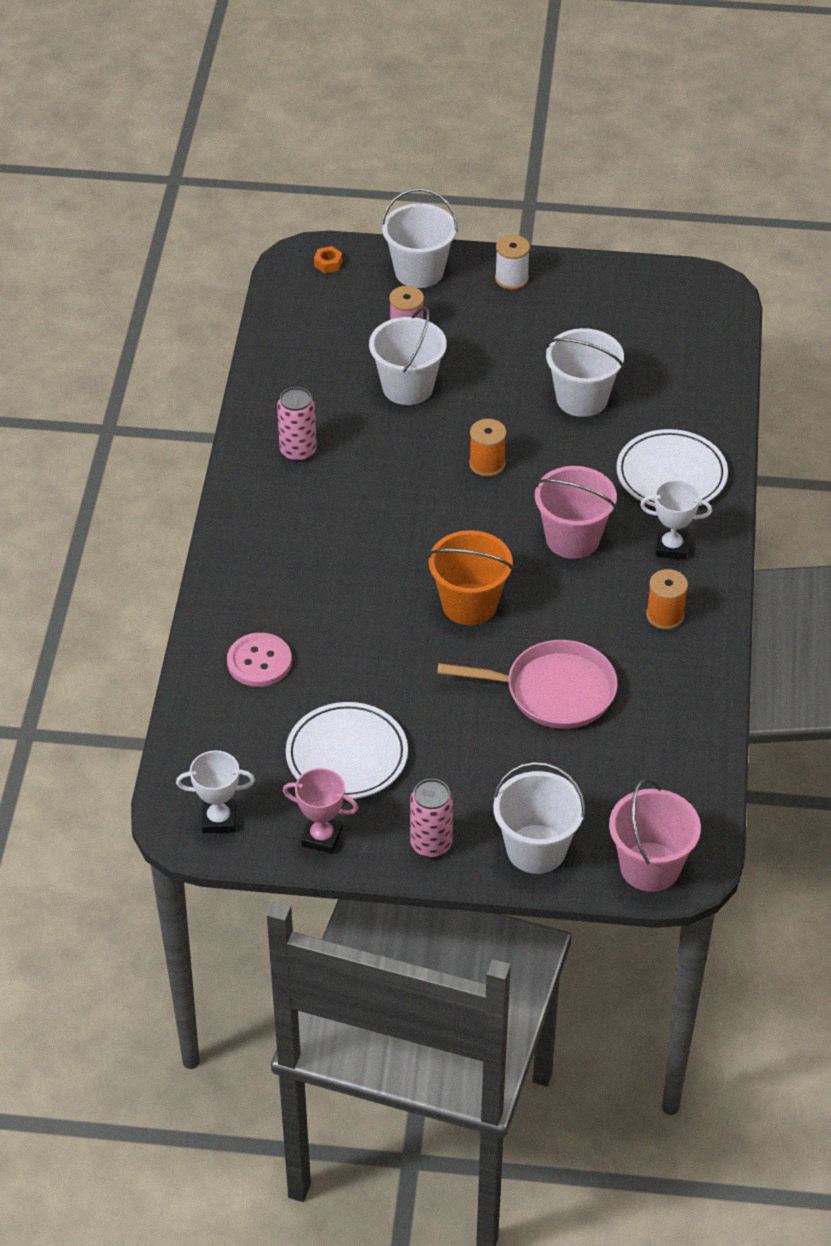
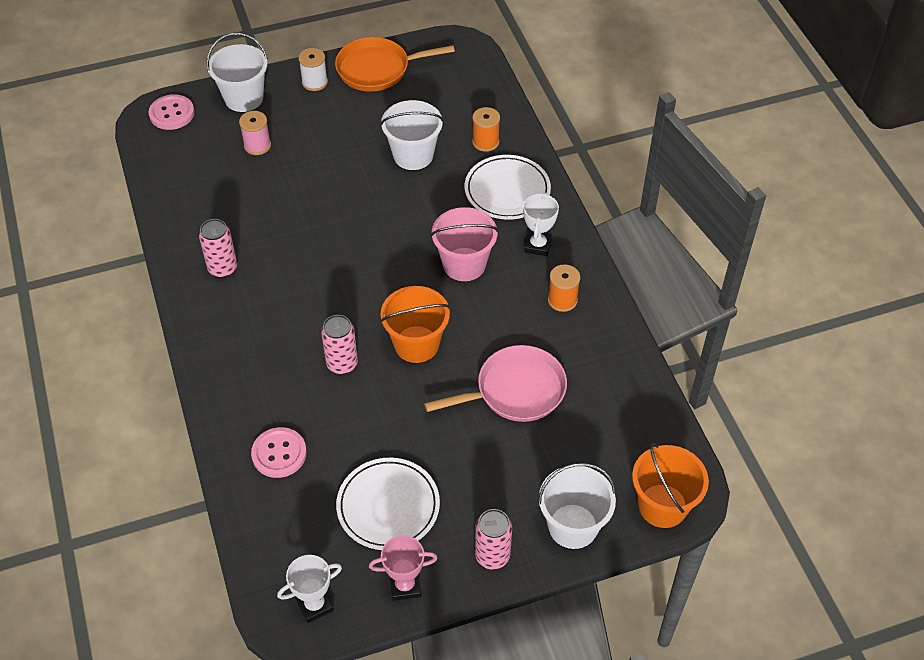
camera: 25 degrees left, 5 degrees up
orange nut [314,246,342,273] -> pink button [149,94,195,130]
white bucket [369,306,447,405] -> none
orange spool [469,419,507,477] -> orange spool moved to [472,107,500,152]
pink bucket [609,778,701,892] -> orange bucket [632,443,709,528]
white trophy [640,480,712,560] -> white trophy turned 60 degrees counterclockwise [523,192,559,256]
none -> pink can [321,315,358,374]
none -> orange pan [335,37,455,92]

